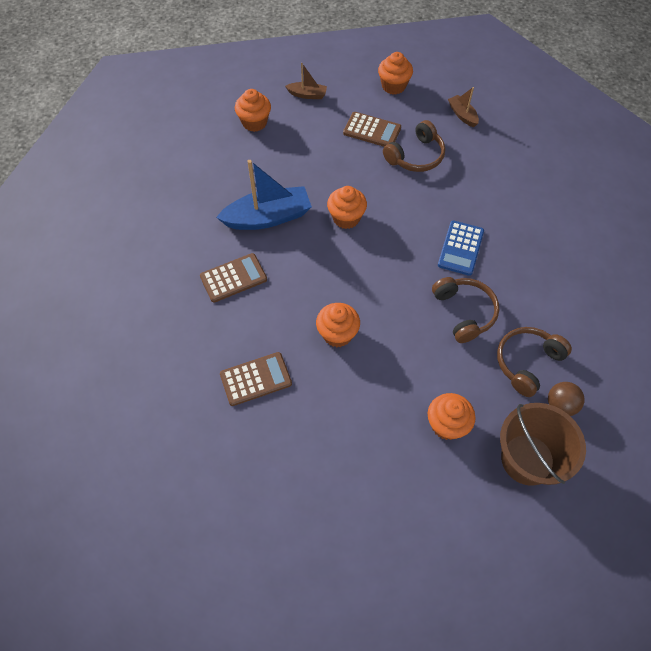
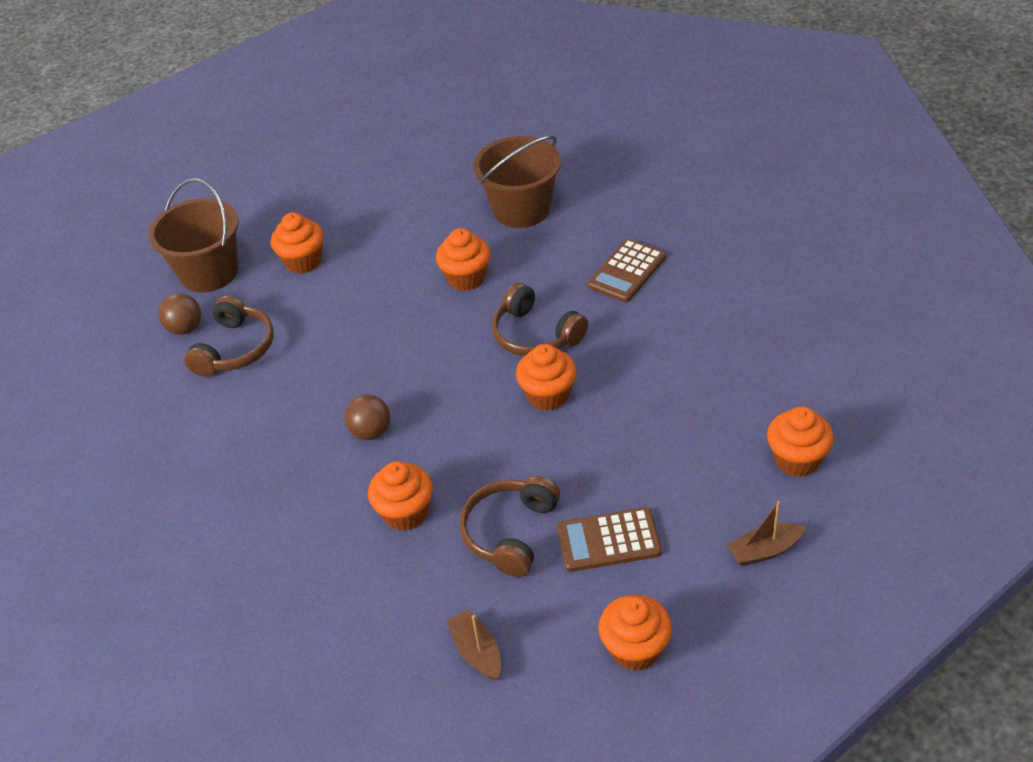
camera: 155 degrees right, 15 degrees down
blue boat [216,160,312,230] -> none
brown calculator [220,352,292,406] -> brown bucket [473,136,561,228]
brown headphones [432,277,499,343] -> brown headphones moved to [492,282,588,356]
blue calculator [438,220,484,276] -> brown ball [344,395,390,440]
brown boat [448,87,479,127] -> brown boat turned 150 degrees counterclockwise [447,610,501,681]
none -> orange cupcake [368,461,433,531]

